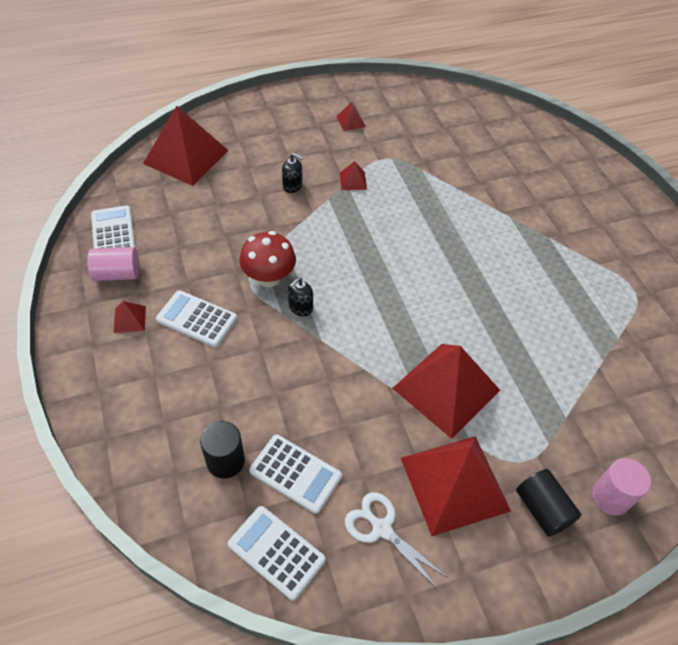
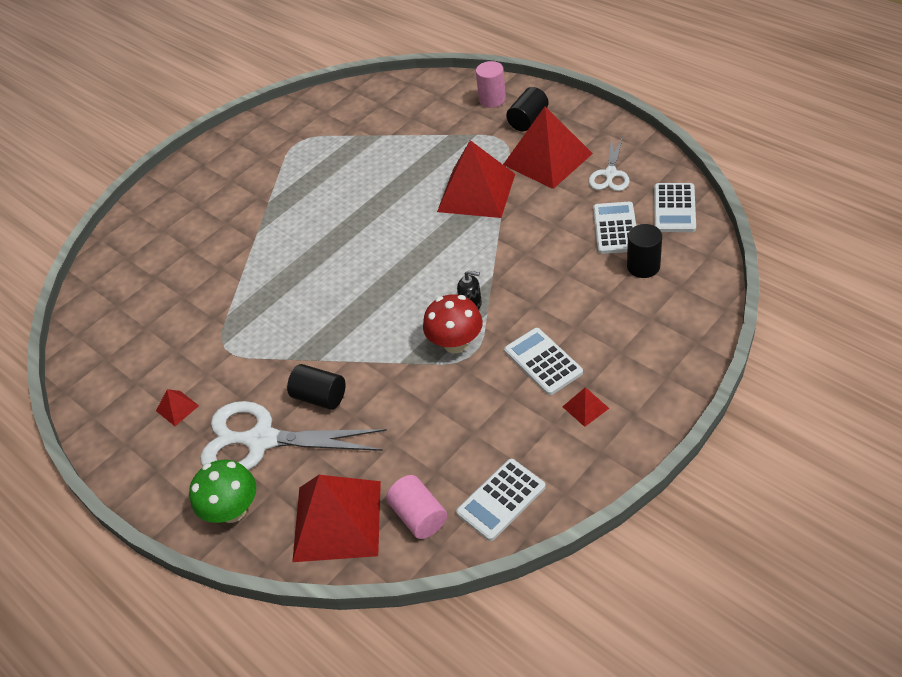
camera: 110 degrees left, 5 degrees down
pink cylinder [87,247,139,281] -> pink cylinder moved to [386,475,447,539]
white calculator [156,290,237,347] -> white calculator turned 150 degrees clockwise [504,328,583,395]
black soap dispenser [282,153,303,193] -> black cylinder [287,364,345,410]
red pyramid [340,161,367,190] -> none
none -> green mushroom [189,460,256,523]
none -> white scissors [200,401,387,471]

